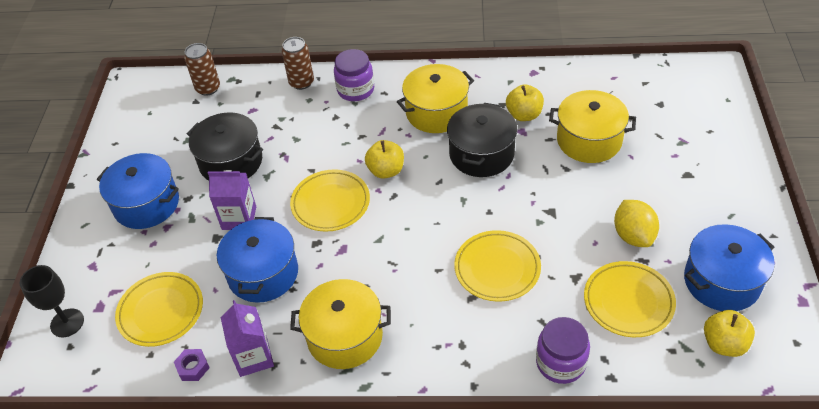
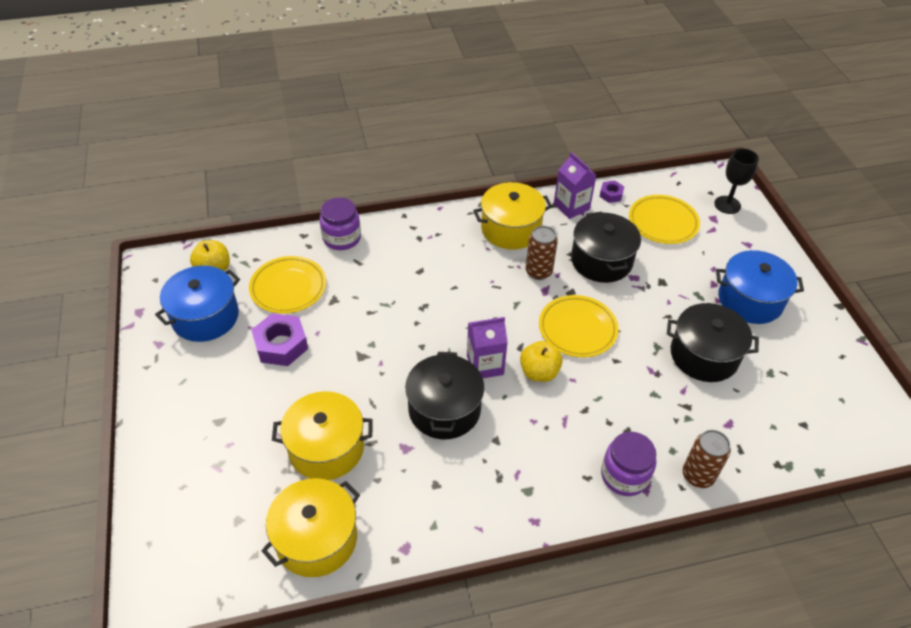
camera: 160 degrees right, 0 degrees up
brown can [184,43,220,96] -> brown can moved to [526,226,558,280]
purple carton [208,170,256,230] -> purple carton moved to [467,317,508,378]
blue pot [217,217,298,303] -> black pot [571,212,641,283]
yellow pot [397,64,474,133] -> yellow pot moved to [261,478,360,577]
yellow plate [454,230,541,302] -> none
yellow apple [506,84,544,121] -> none
yellow lemon [614,200,659,247] -> purple nut [251,313,308,366]

